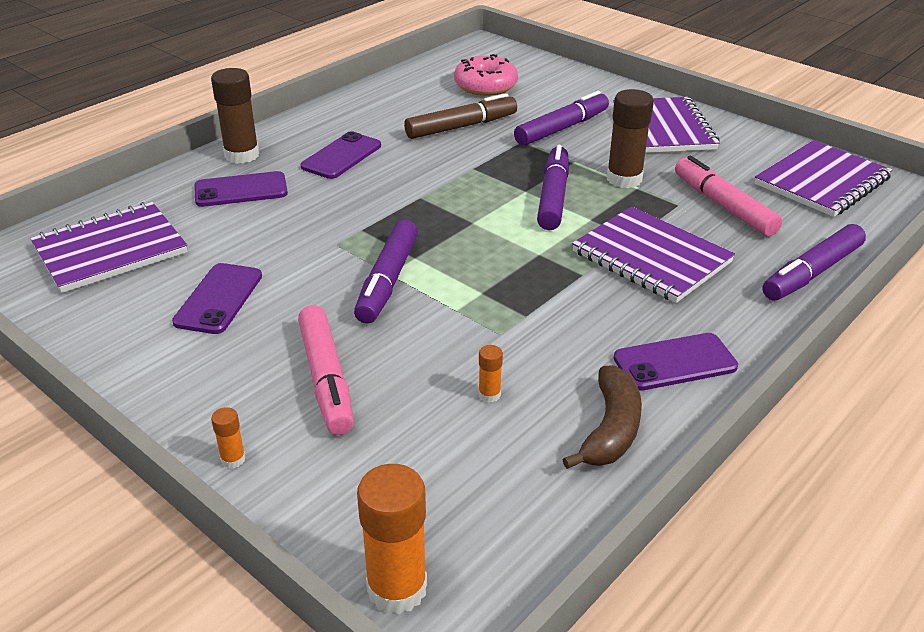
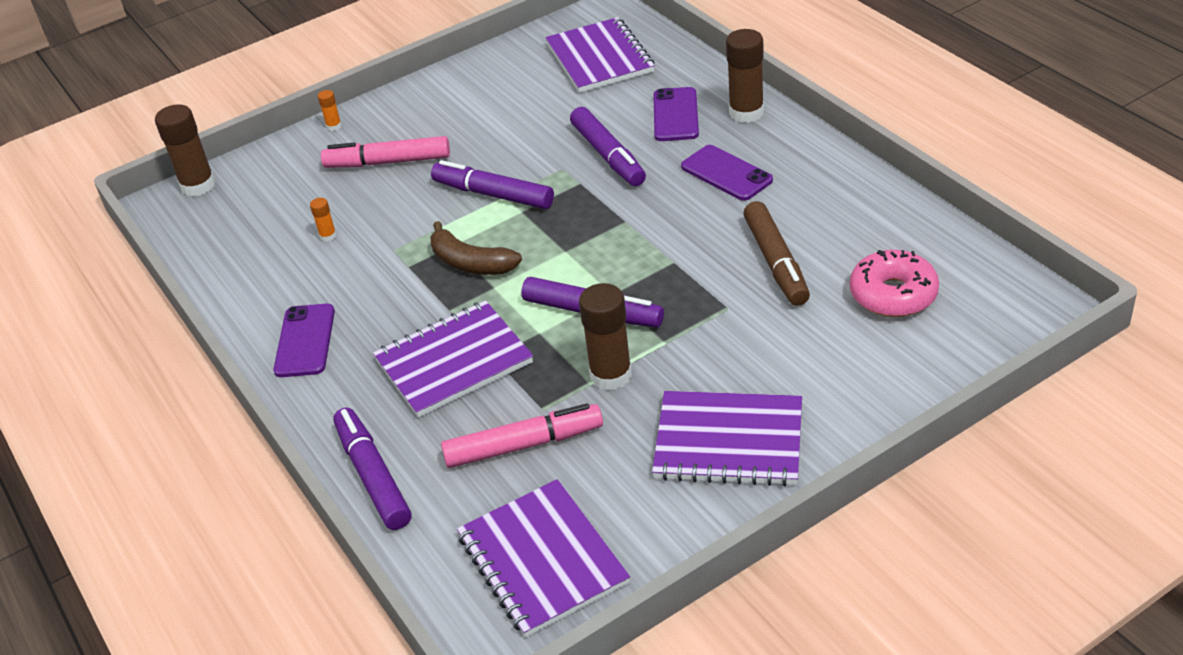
camera: 110 degrees right, 5 degrees up
purple phone [172,263,262,334] -> none
orange glue stick [357,464,427,614] -> brown glue stick [155,104,216,197]
purple marker [514,91,609,146] -> purple marker moved to [570,107,646,186]
brown banana [562,365,642,469] -> brown banana moved to [431,221,522,275]

